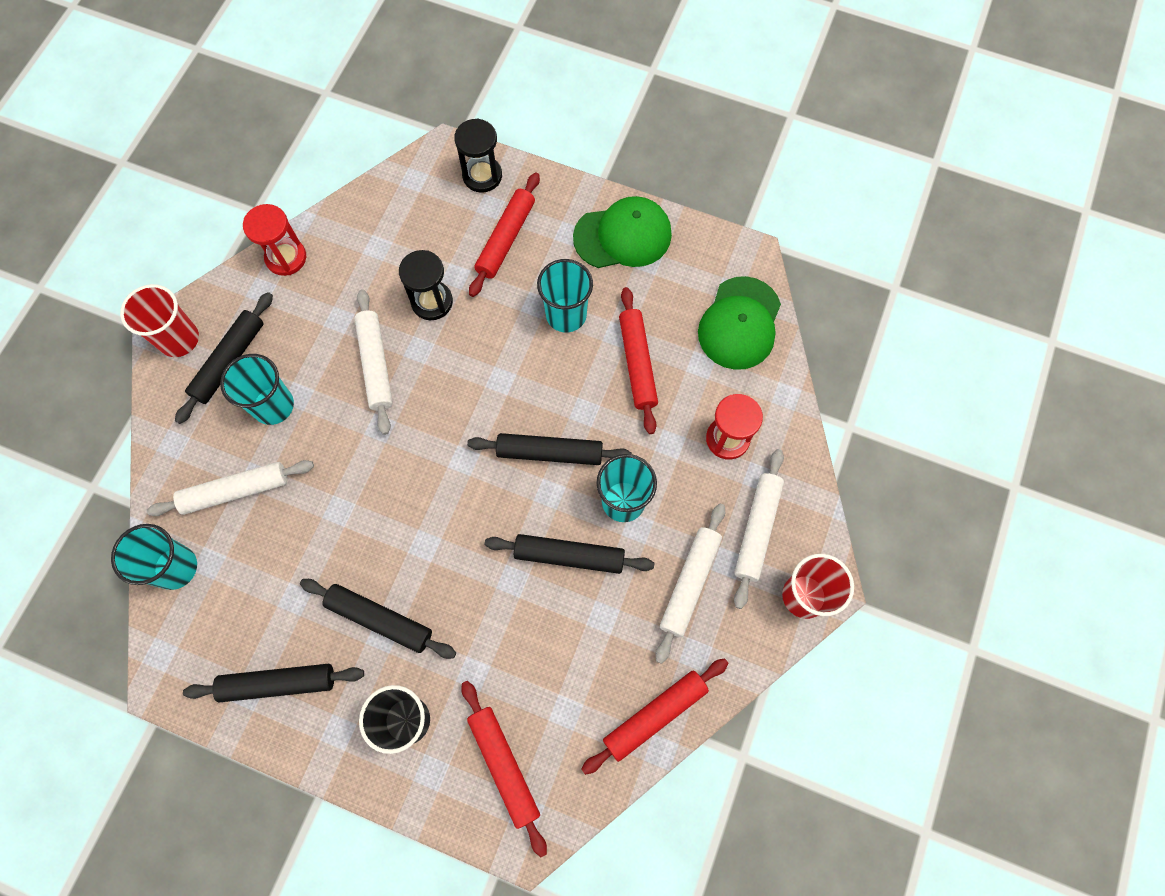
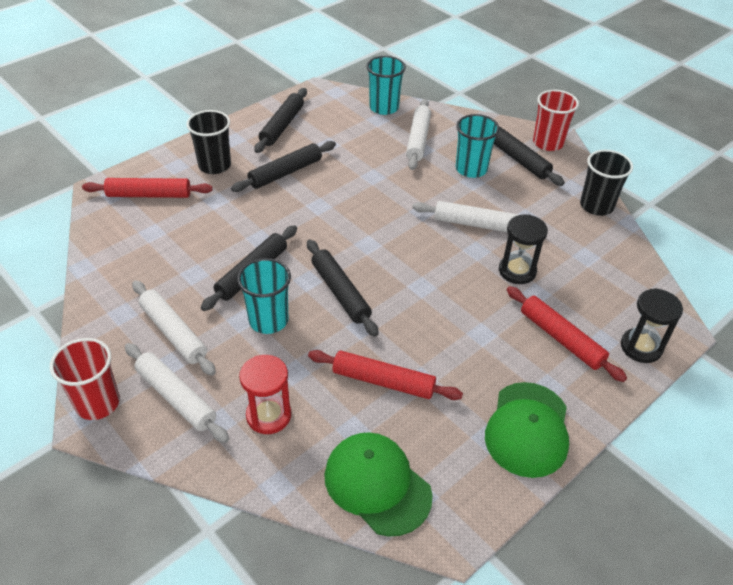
camera: 115 degrees right, 25 degrees down
red hourglass [243,204,306,276] -> black cup [580,150,633,216]
black rolling pin [467,433,632,465] -> black rolling pin turned 60 degrees counterclockwise [307,240,379,337]
turquoise cup [537,259,593,333] -> none
red rolling pin [582,658,729,775] -> none

